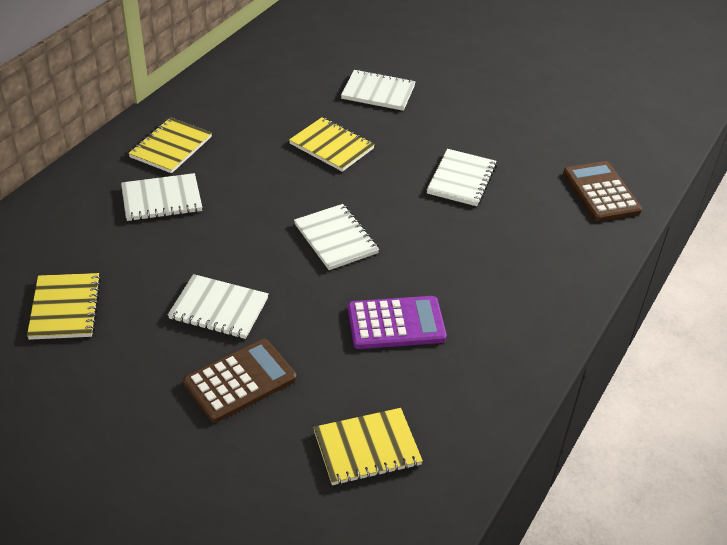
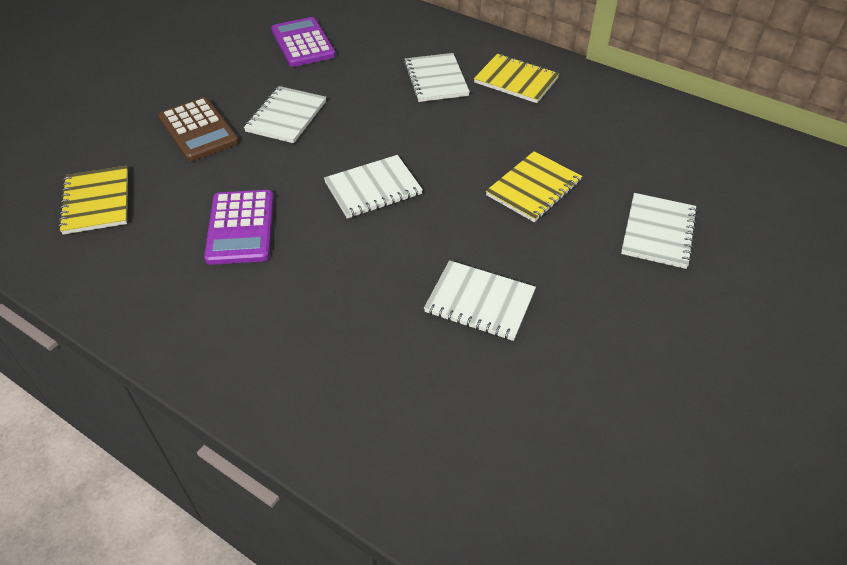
camera: 95 degrees right, 5 degrees up
yellow notebook [27,273,101,340] -> purple calculator [271,17,336,67]
brown calculator [563,161,642,222] -> none

